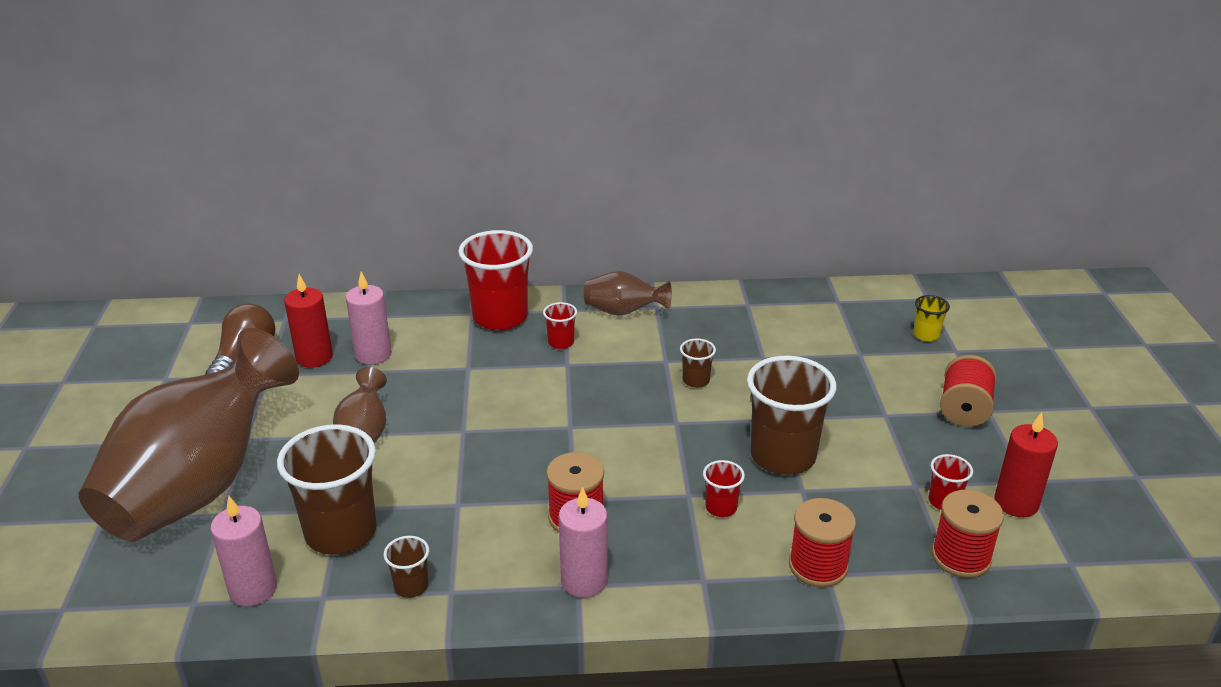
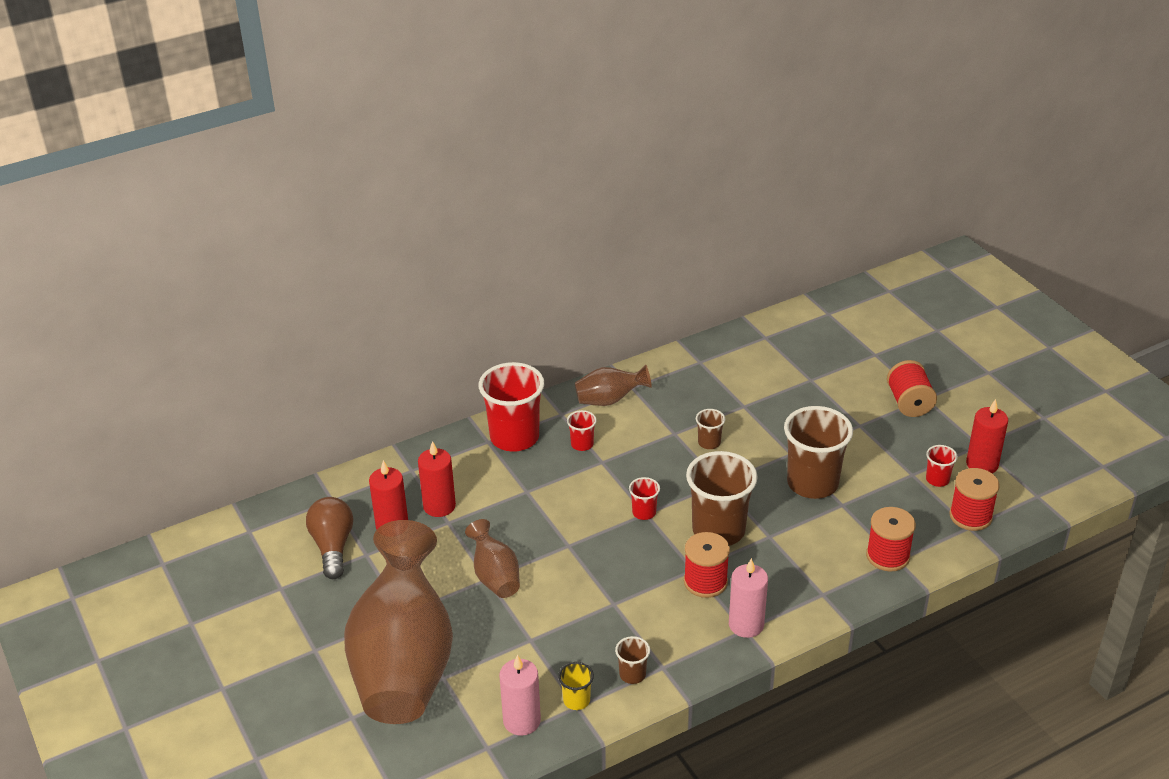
camera: 25 degrees left, 5 degrees up
brown cup [277,424,377,555] -> brown cup moved to [686,451,757,546]
pink candle [346,271,392,365] -> red candle [418,441,456,517]
red cup [703,460,745,517] -> red cup moved to [629,477,660,520]
yellow cup [913,295,950,342] -> yellow cup moved to [558,662,594,710]

